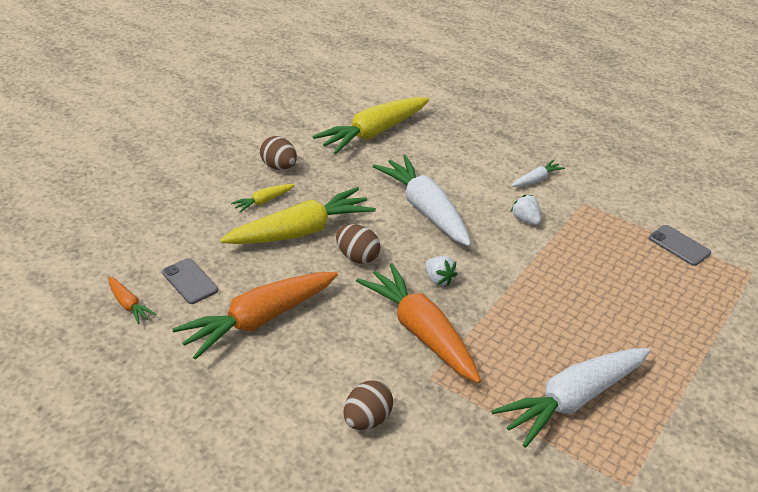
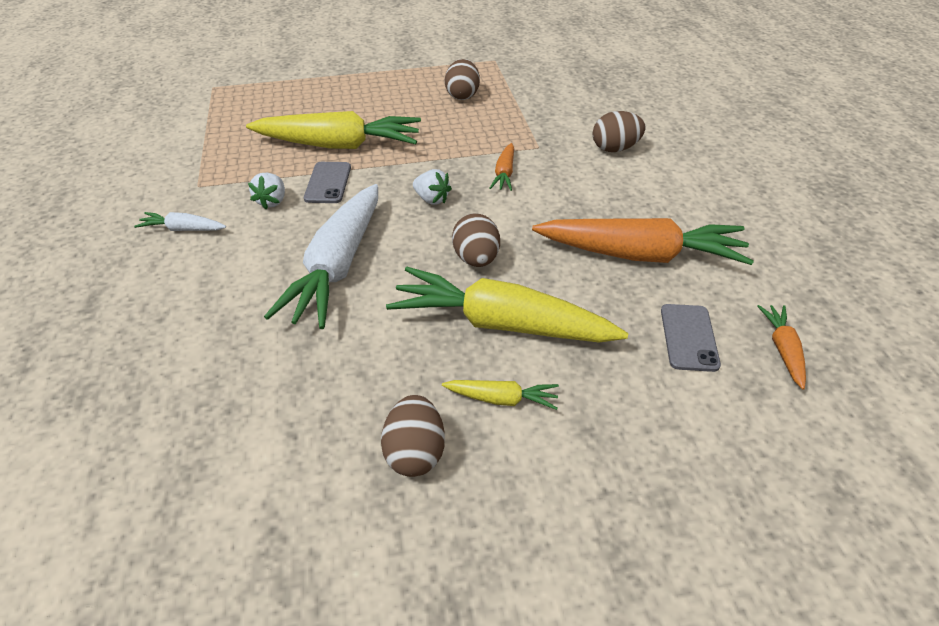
camera: 135 degrees left, 5 degrees up
yellow carrot [312,97,429,154] -> yellow carrot moved to [246,111,421,149]
orange carrot [356,263,481,383] -> orange carrot [490,143,514,191], size x0.45
white strawberry [426,256,458,286] -> white strawberry turned 120 degrees clockwise [413,169,452,205]
white carrot [491,348,650,448] -> brown egg [445,59,480,100]
grey phone [649,225,711,266] -> grey phone moved to [304,162,351,203]

